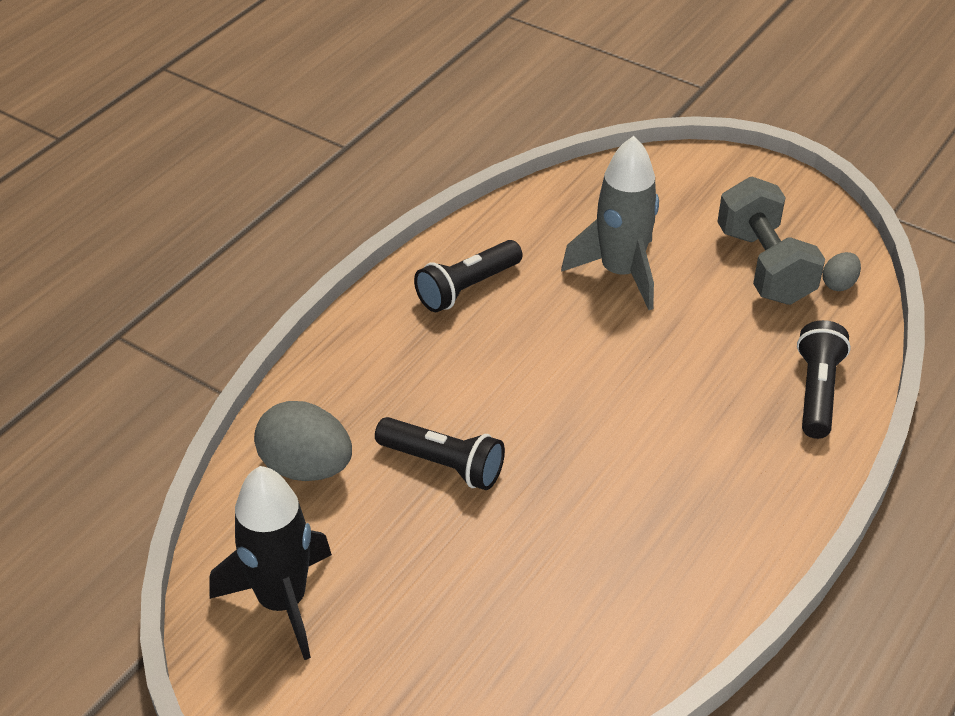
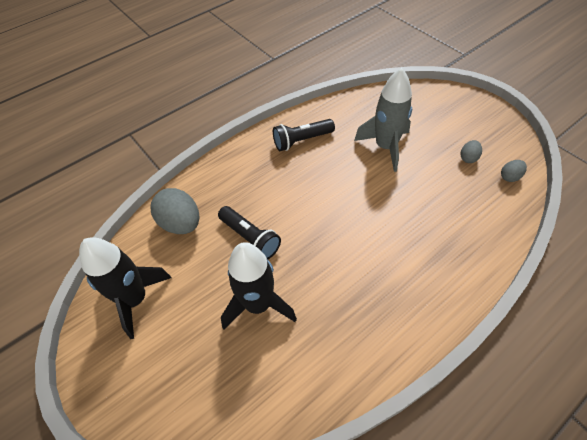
camera: 20 degrees right, 10 degrees up
grey dumbbell [717,177,825,305] -> grey egg [461,140,482,163]
black flashlight [797,320,851,439] -> none
none -> black rocket [221,242,297,330]

